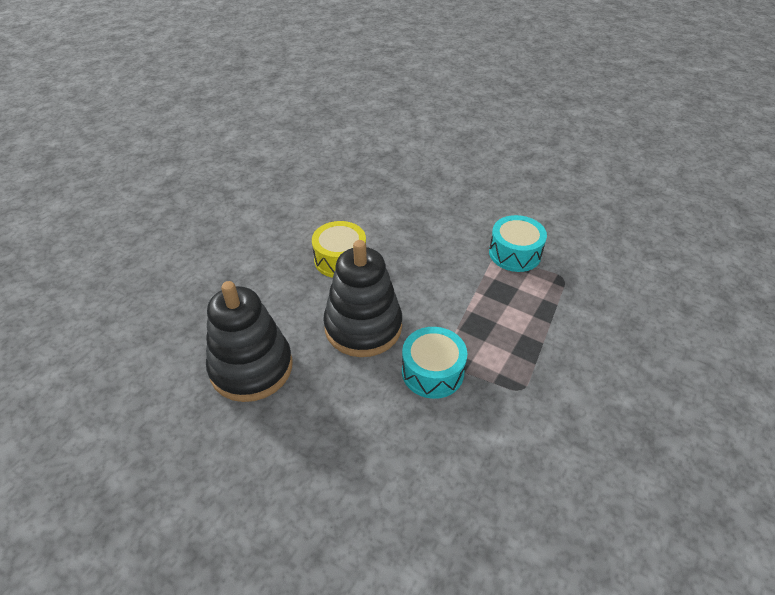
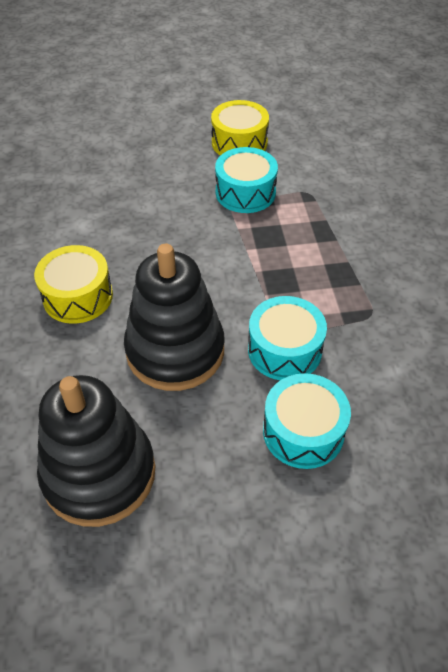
camera: 40 degrees left, 5 degrees up
none -> yellow drum [211,100,269,156]
none -> turquoise drum [263,373,351,469]

